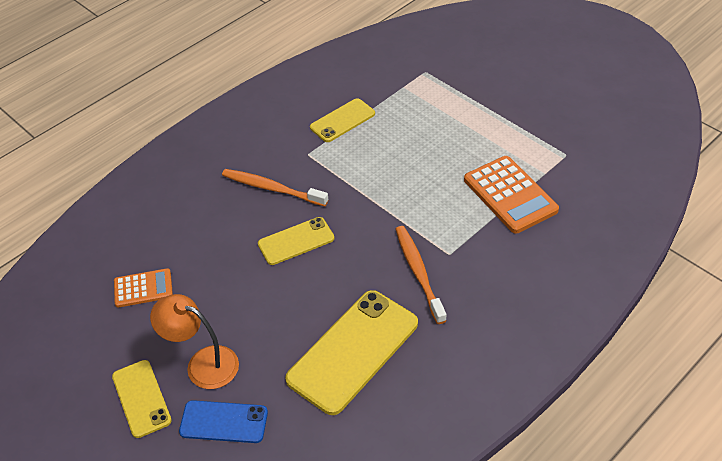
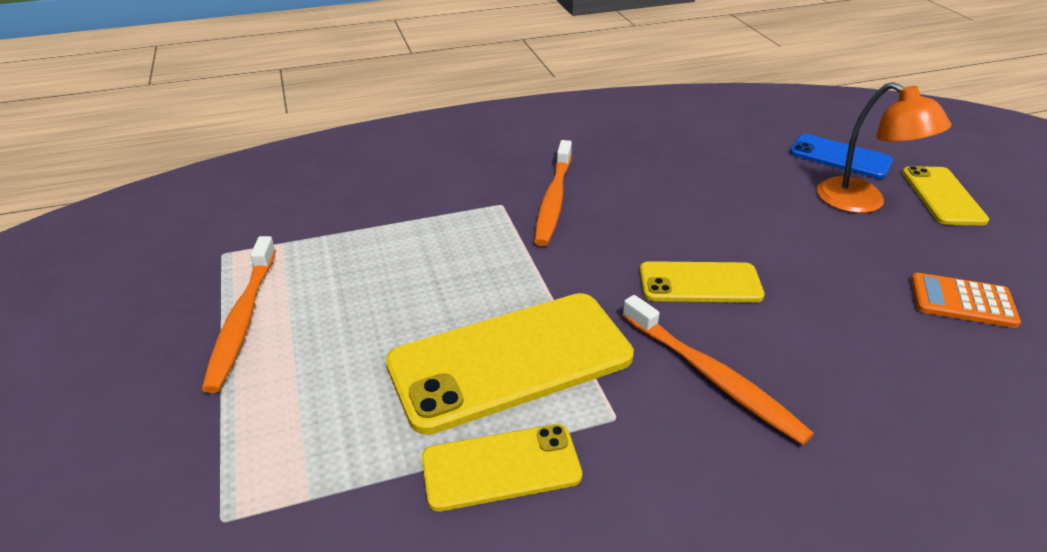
camera: 155 degrees left, 10 degrees down
yellow phone [285,290,418,415] -> yellow phone moved to [386,293,634,435]
orange calculator [464,156,559,234] -> none
none -> orange toothbrush [202,236,276,393]

